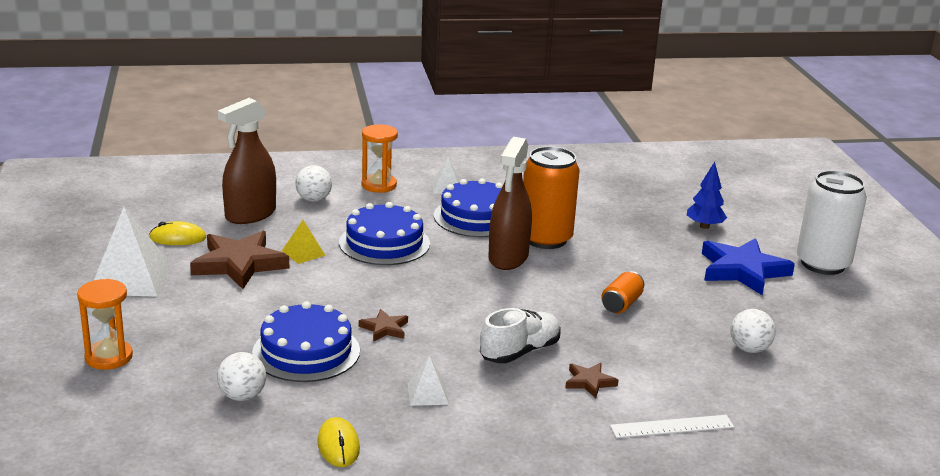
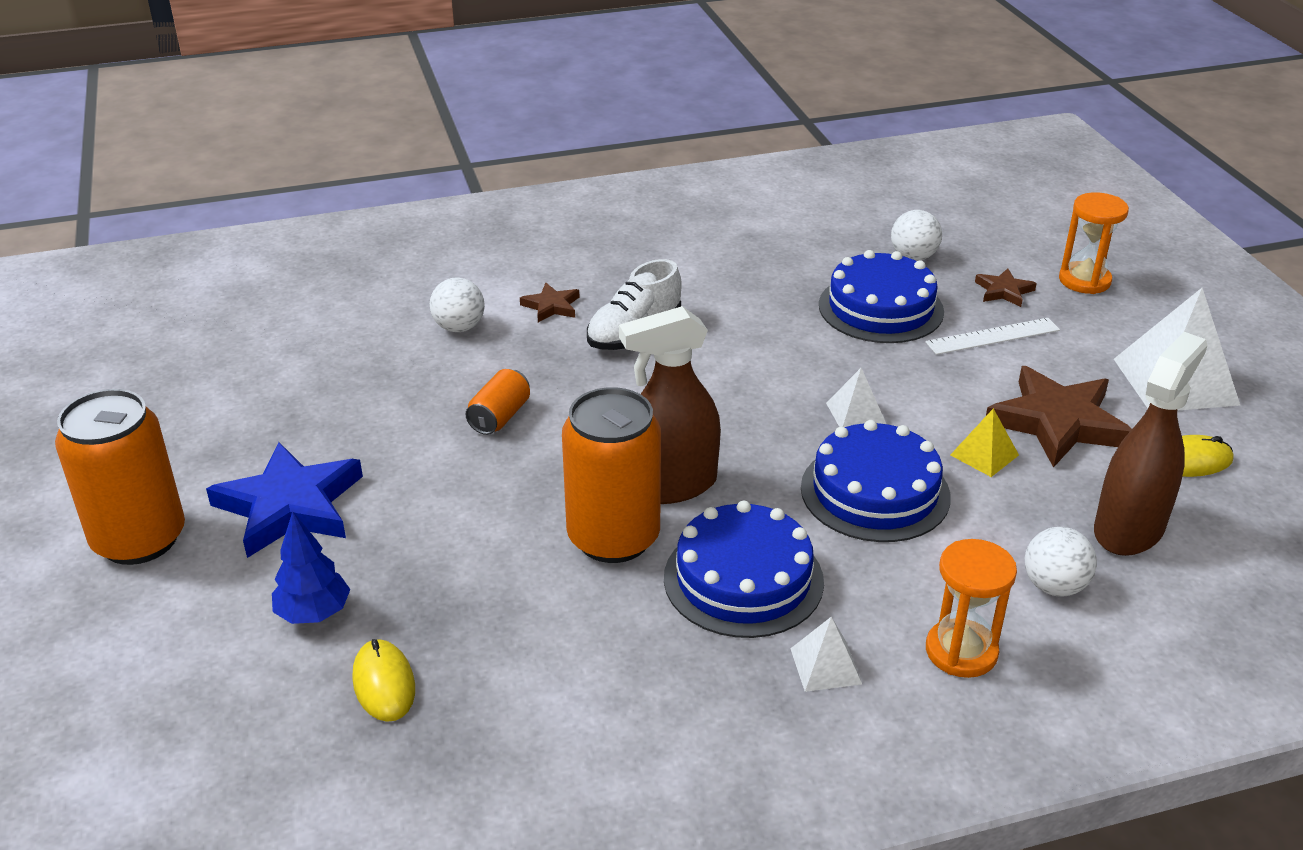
camera: 175 degrees right, 10 degrees up
yellow mouse [317,417,360,467] -> yellow mouse moved to [352,639,415,722]
brown star [359,309,408,341] -> brown star moved to [975,268,1037,307]
white pyramid [408,356,449,406] -> white pyramid moved to [826,368,886,427]
brown spray bottle [488,137,532,270] -> brown spray bottle turned 120 degrees counterclockwise [619,306,721,504]
white ruler [610,415,734,438] -> white ruler moved to [925,318,1060,355]
white ball [730,309,776,353] -> white ball moved to [430,278,485,332]
white can [797,170,867,275] -> orange can [55,389,185,565]

